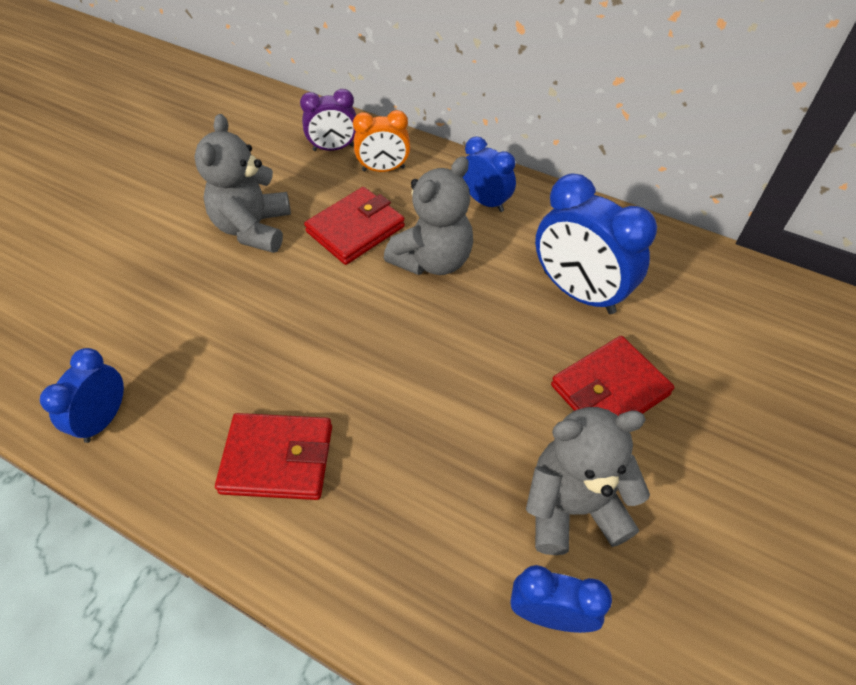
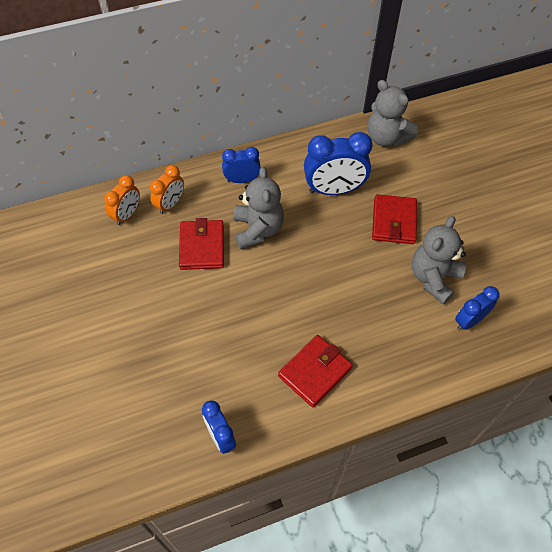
camera: 50 degrees left, 5 degrees up
grey teddy bear [194,114,291,253] -> grey teddy bear moved to [368,80,417,146]
purple clock [300,89,356,151] -> orange clock [104,175,140,225]

